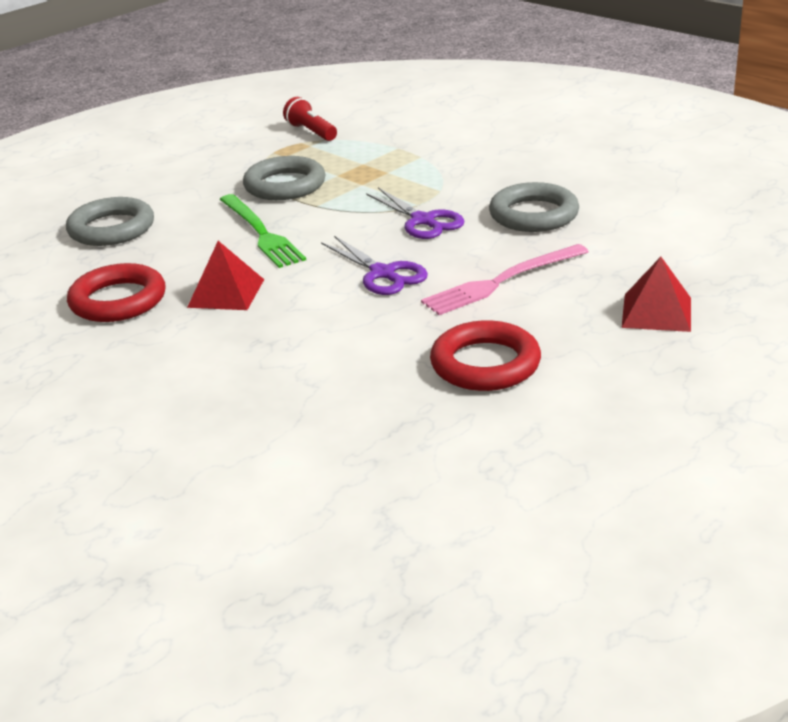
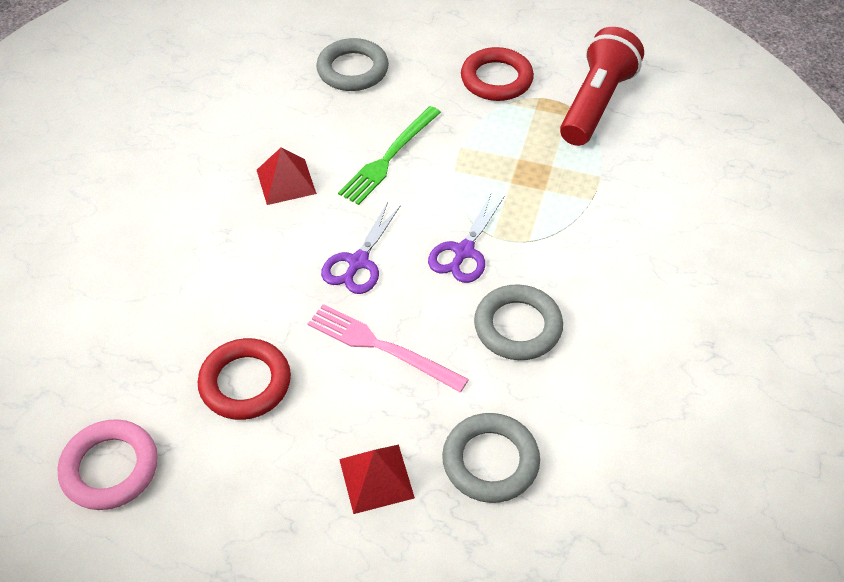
camera: 60 degrees right, 20 degrees up
red ring [67,263,166,322] -> red ring moved to [461,47,534,101]
grey ring [243,156,326,200] -> grey ring moved to [442,413,540,503]
red flashlight [283,97,337,141] -> red flashlight [560,27,644,146], size x1.94
none -> pink ring [58,419,158,510]

